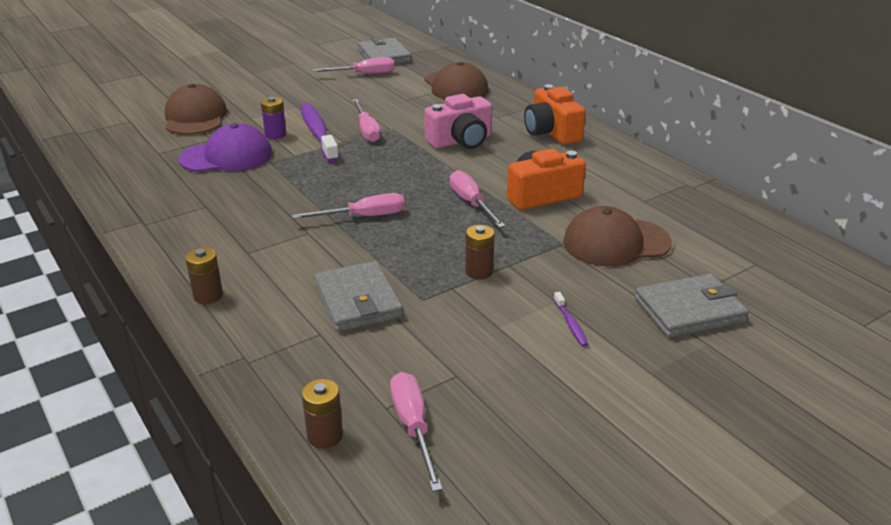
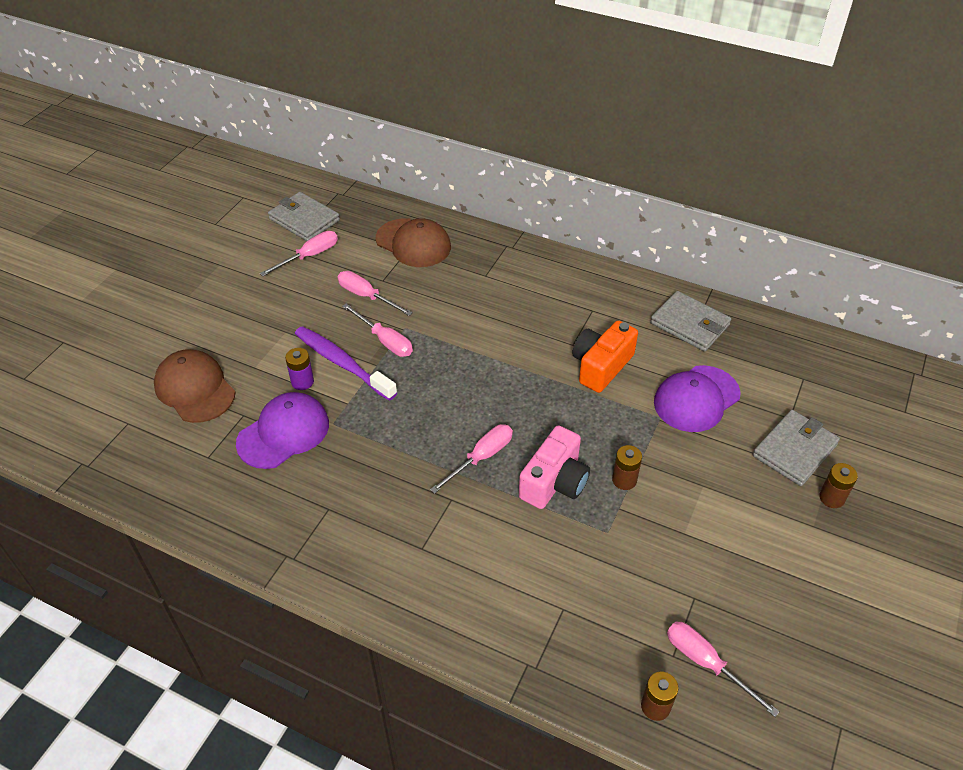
camera: 30 degrees left, 15 degrees up
brown battery [185,247,223,304] -> brown battery moved to [819,463,858,508]
grey wallet [314,261,403,332] -> grey wallet moved to [650,291,731,352]
pink camera [424,94,493,149] -> pink camera moved to [519,425,590,509]
pink screwdriver [450,170,505,228] -> pink screwdriver moved to [338,271,413,316]
orange camera [524,84,586,145] -> none
purple toothbrush [554,292,589,347] -> none
brown cap [563,206,672,266] -> purple cap [654,365,741,432]

